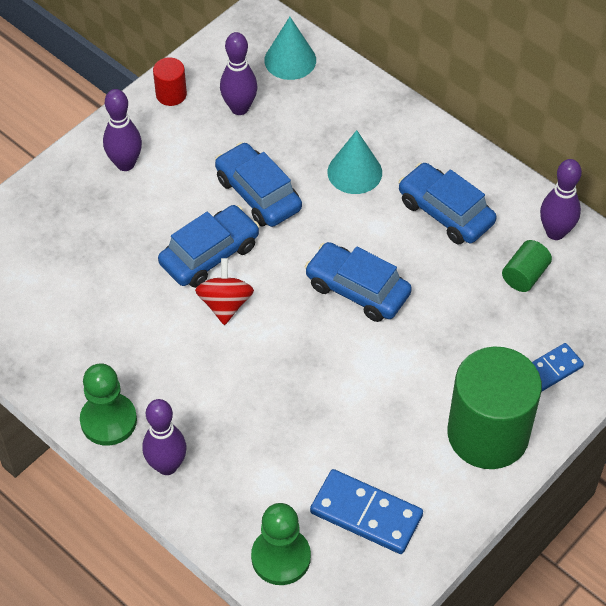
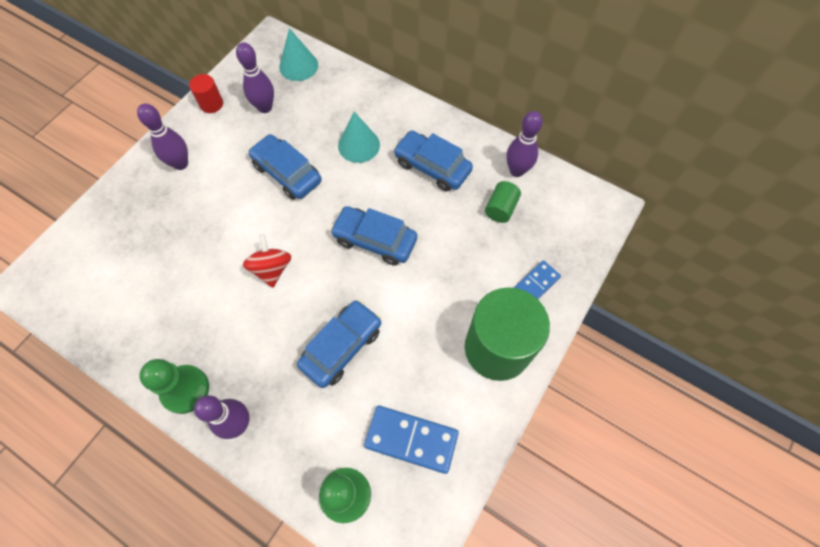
camera: 10 degrees left, 10 degrees up
blue car [158,205,260,288] -> blue car moved to [297,300,381,388]

